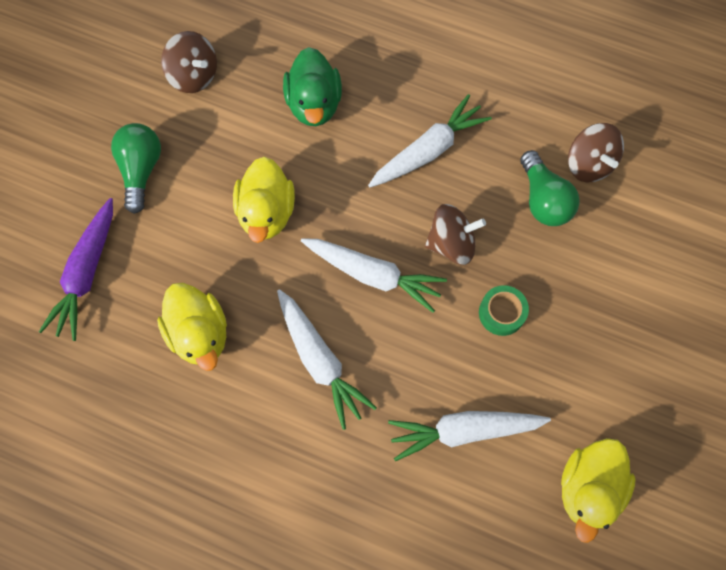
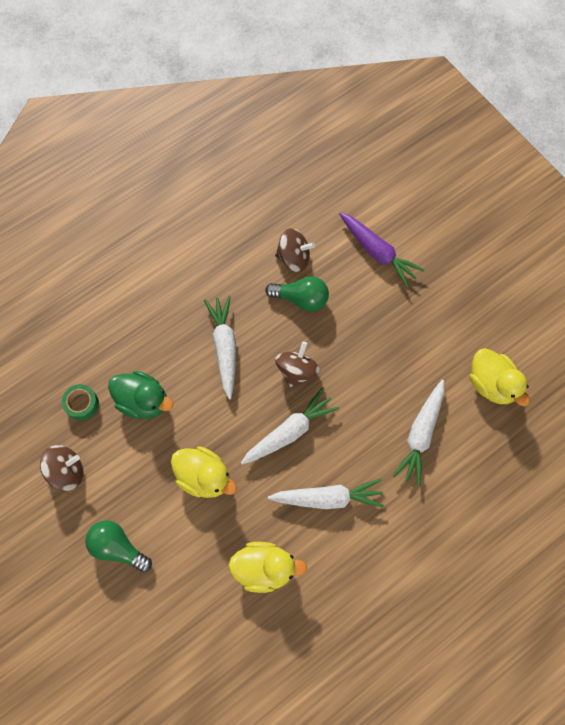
camera: 60 degrees left, 0 degrees up
purple carrot [39,198,113,341] -> purple carrot moved to [339,212,424,287]
green tape [479,285,529,336] -> green tape moved to [62,384,99,421]

